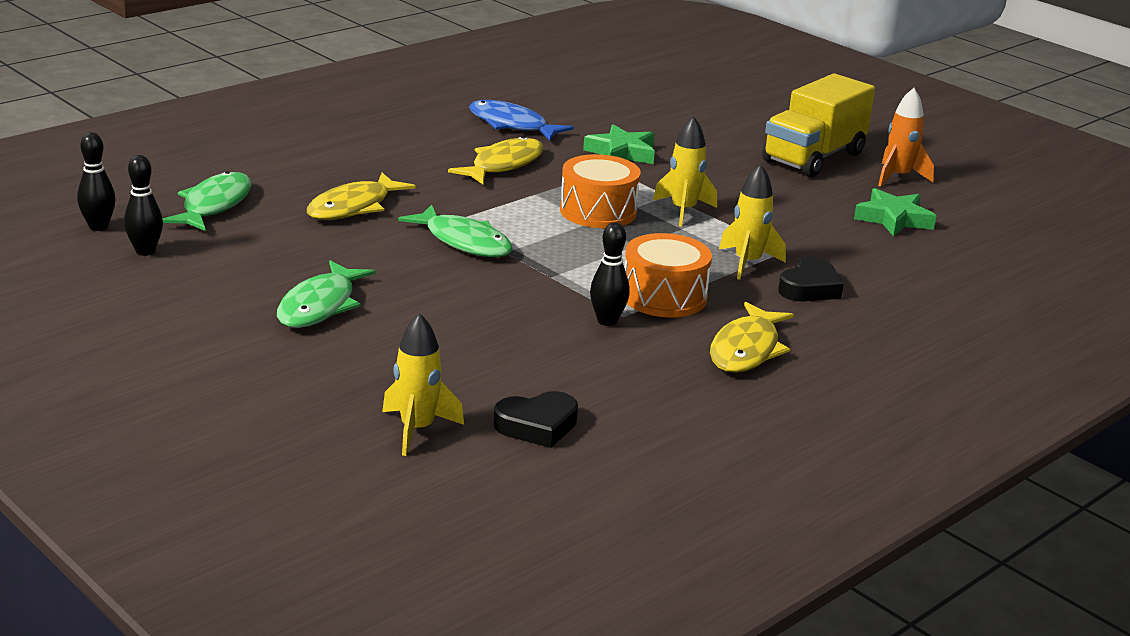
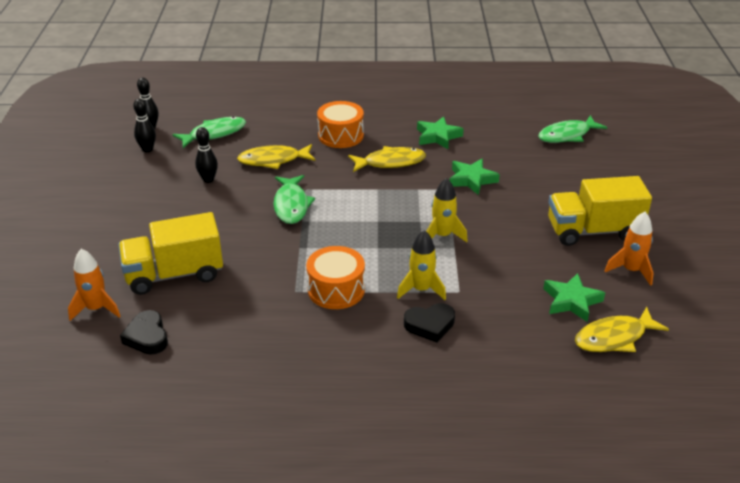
camera: 45 degrees right, 10 degrees up
green fish [277,260,376,328] -> green fish moved to [538,115,607,143]
yellow rocket [382,313,464,456] -> orange rocket [68,249,120,321]
blue fish [469,100,574,141] -> green star [417,116,464,149]
black heart [494,391,578,448] -> black heart turned 45 degrees clockwise [120,310,168,355]
orange drum [560,154,641,228] -> orange drum moved to [317,101,364,148]
black bowling pin [590,222,629,326] -> black bowling pin moved to [195,127,218,183]
yellow fish [710,302,794,373] -> yellow fish moved to [575,307,669,352]
none -> yellow truck [118,212,223,295]

